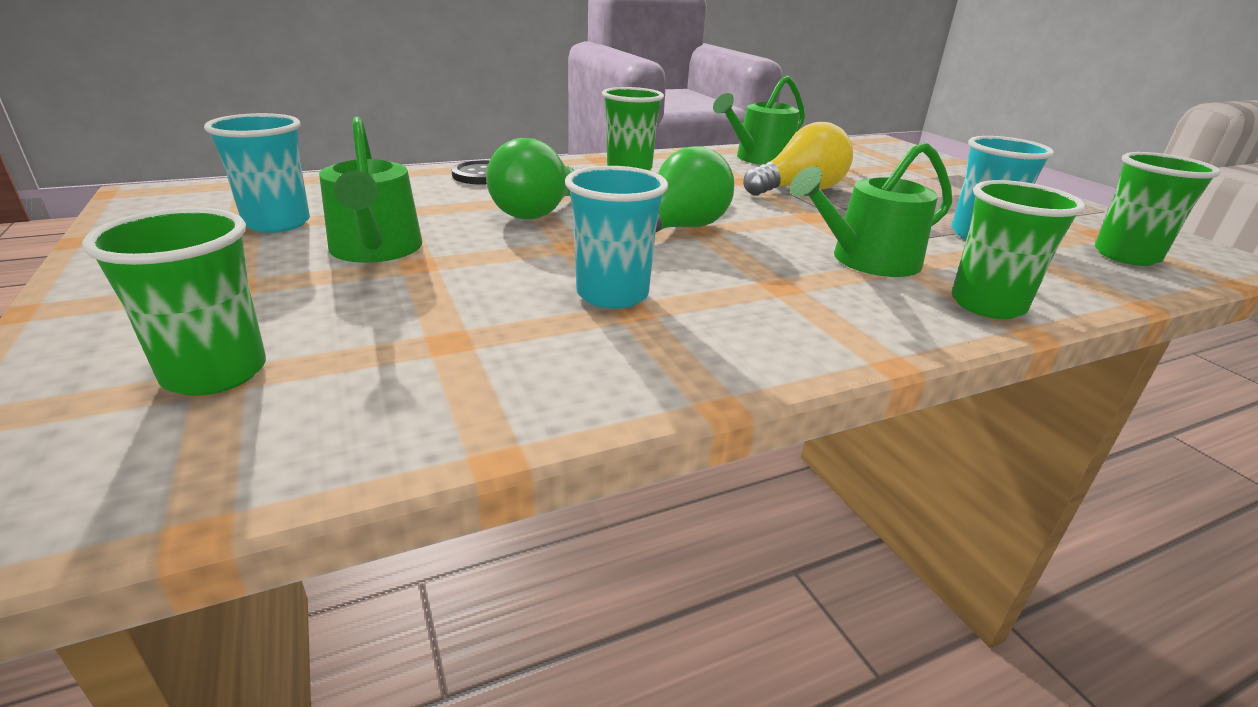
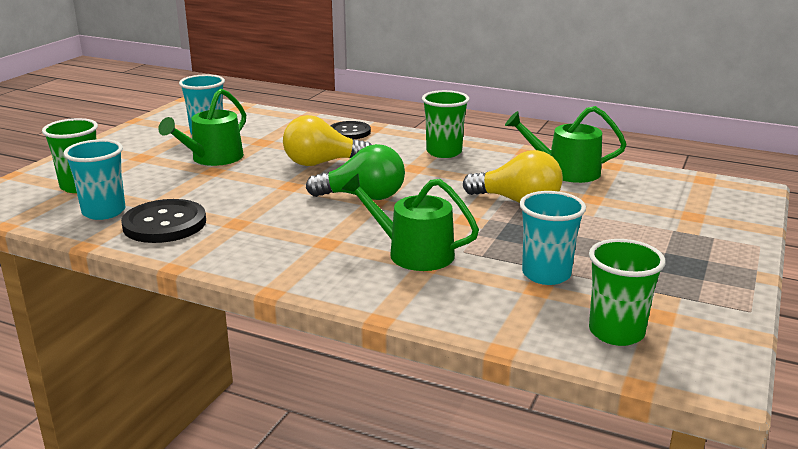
camera: 50 degrees right, 5 degrees down
green light bulb [486,138,582,220] -> yellow light bulb [283,115,372,166]
turquoise cup [565,166,668,309] -> turquoise cup moved to [63,139,126,220]
green cup [952,180,1085,319] -> none
none -> black button [121,199,206,243]

